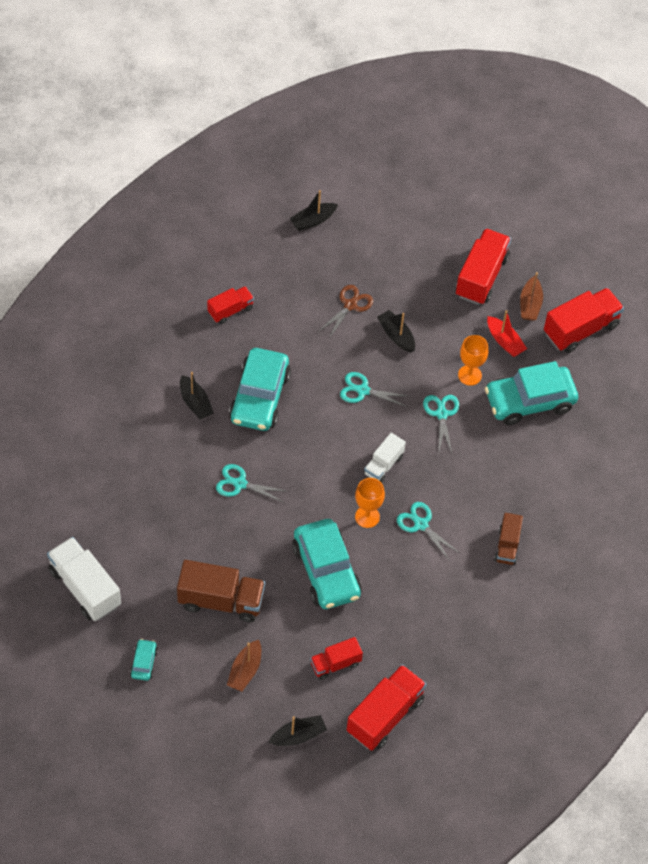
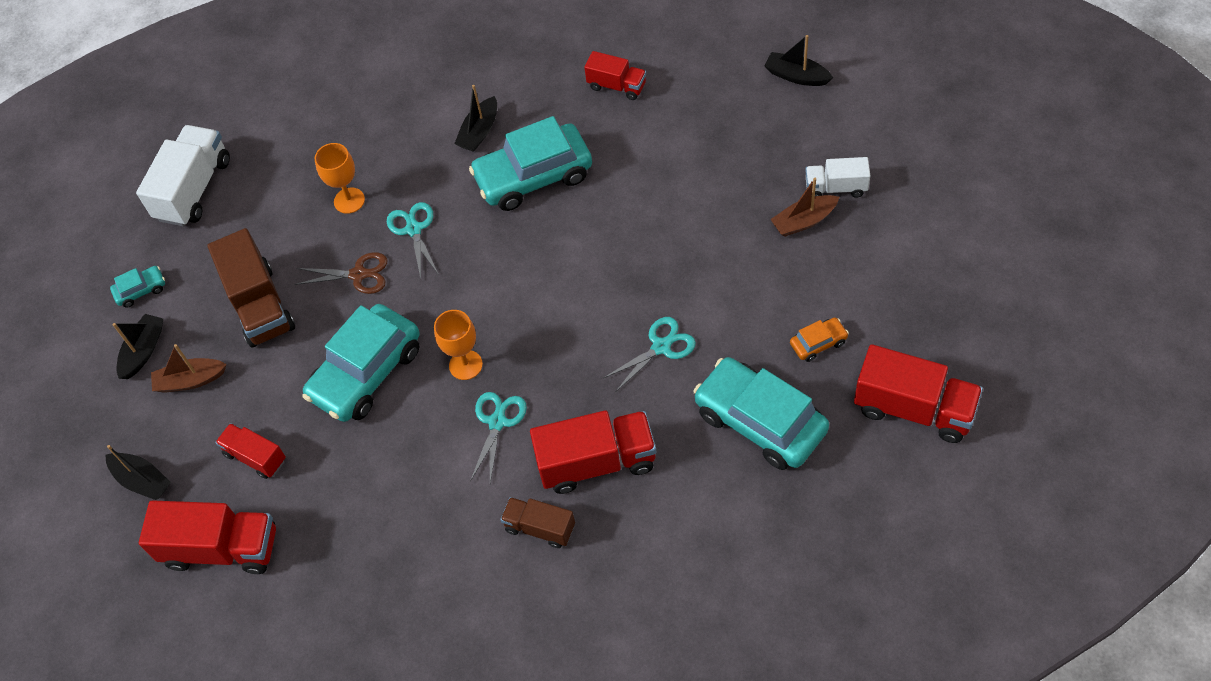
camera: 65 degrees right, 0 degrees up
brown scissors [318,285,373,338] -> brown scissors moved to [295,252,388,294]
turquoise scissors [340,372,408,407] -> none
white truck [364,433,406,483] -> white truck moved to [805,157,870,198]
black boat [377,310,415,353] -> black boat moved to [112,314,163,379]
red truck [456,228,511,305] -> red truck moved to [530,410,656,494]
orange goblet [458,335,488,386] -> orange goblet moved to [315,143,365,214]
red boat [487,310,527,357] -> orange car [790,318,849,362]
brown truck [494,513,523,565] -> brown truck turned 45 degrees clockwise [500,497,575,548]
brown boat [520,272,543,321] -> brown boat moved to [770,178,839,237]

